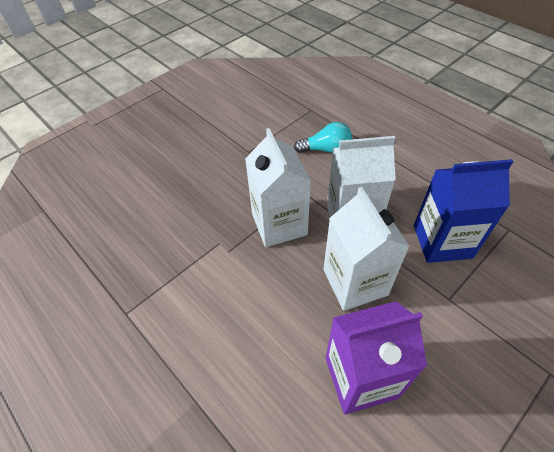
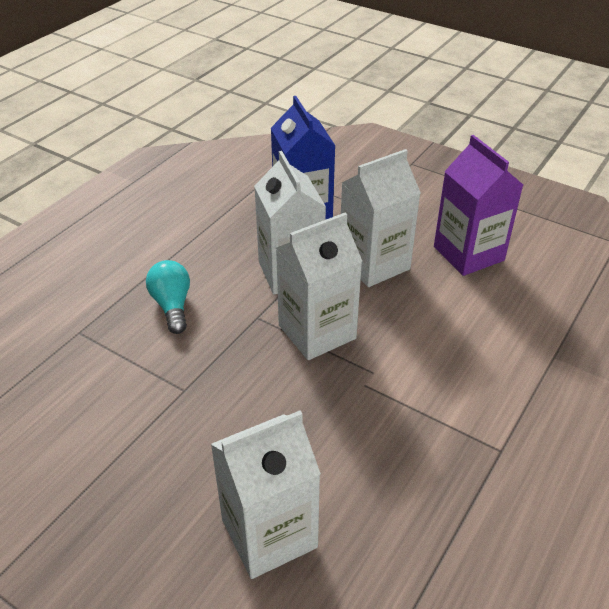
camera: 105 degrees left, 10 degrees down
none -> white carton [211,411,321,579]

